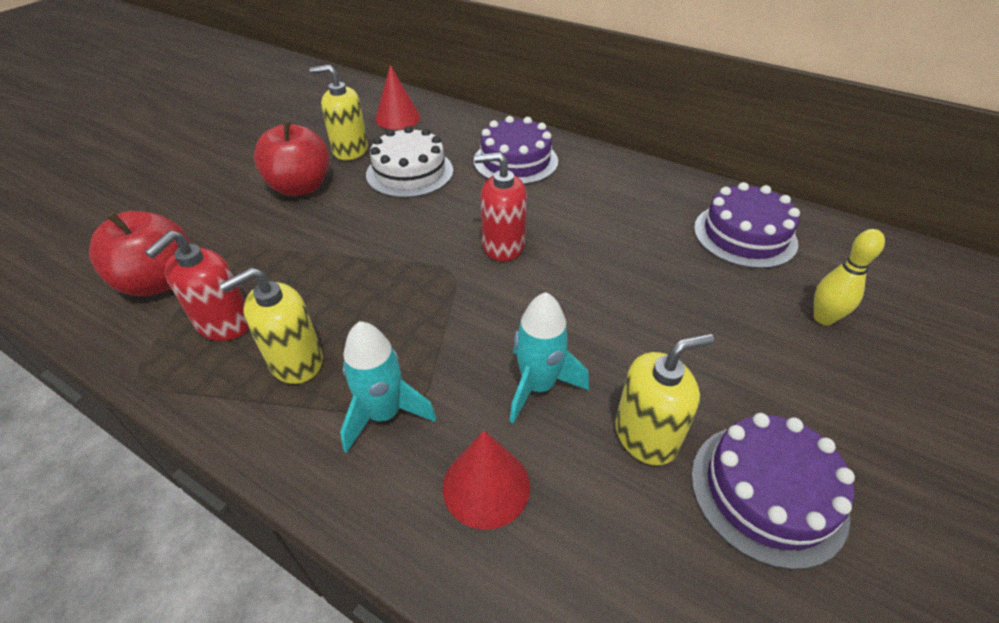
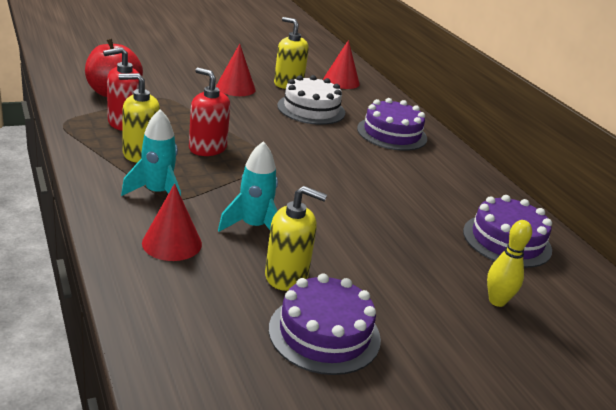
camera: 30 degrees right, 15 degrees down
red apple [254,120,330,196] -> red cone [216,44,256,96]
red soap dispenser [474,152,527,262] -> red soap dispenser moved to [189,67,230,156]

